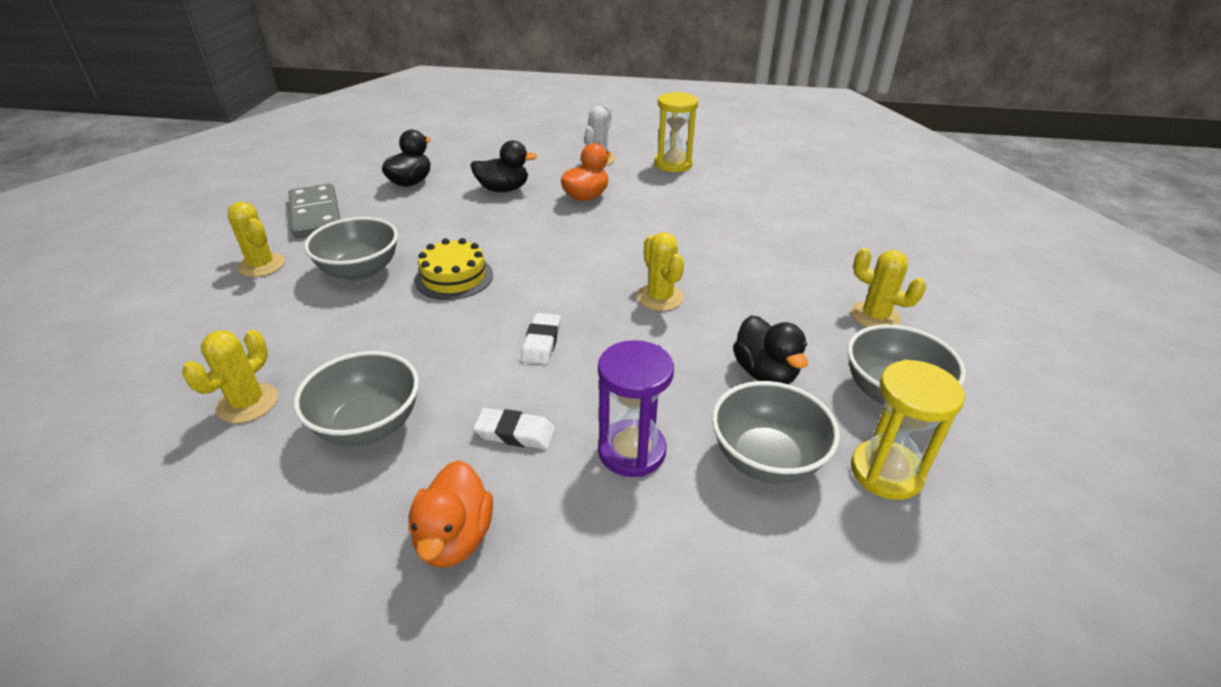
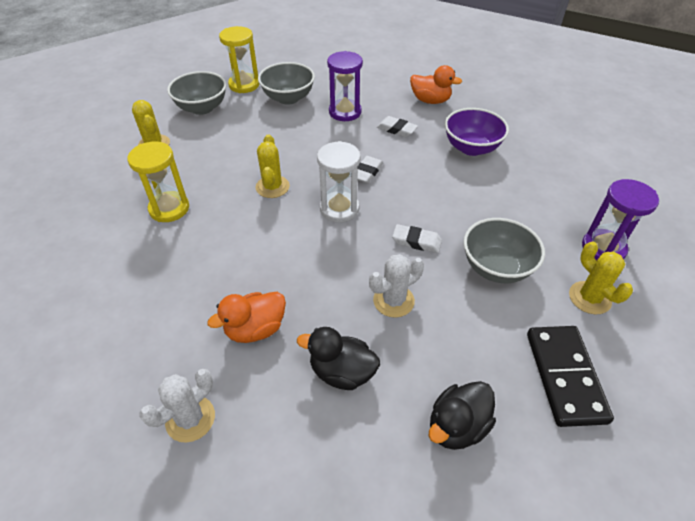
camera: 160 degrees left, 10 degrees up
yellow cactus [182,330,278,423] -> none
grey domino [288,184,341,238] -> black domino [527,326,614,427]
grey bowl [294,351,419,446] -> purple bowl [445,108,509,156]
orange duck [408,460,493,568] -> orange duck turned 90 degrees clockwise [410,65,462,104]
yellow cake [414,238,493,300] -> white eraser [392,224,442,253]
yellow hourglass [654,92,698,172] -> yellow hourglass moved to [127,141,189,222]
black duck [733,315,808,384] -> none
none -> white hourglass [317,141,361,223]
none -> white cactus [369,254,424,318]
none -> purple hourglass [582,179,659,261]

